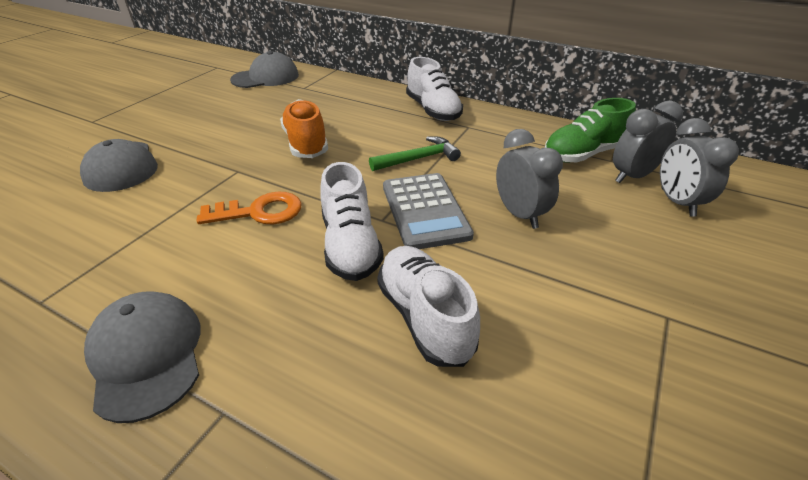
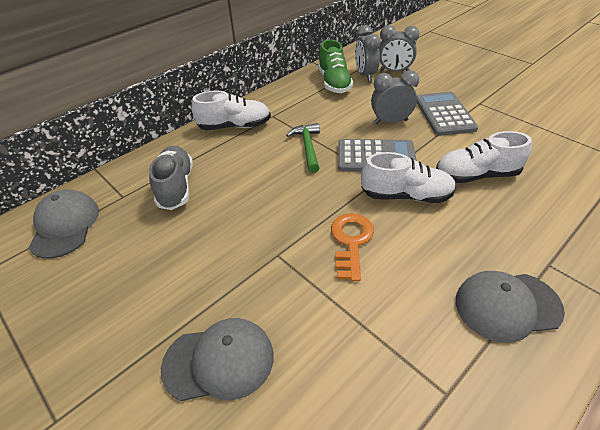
camera: 70 degrees left, 5 degrees up
orange shoe [280,99,328,158] -> none
none -> grey shoe [149,146,193,210]
none -> grey calculator [417,92,478,136]

